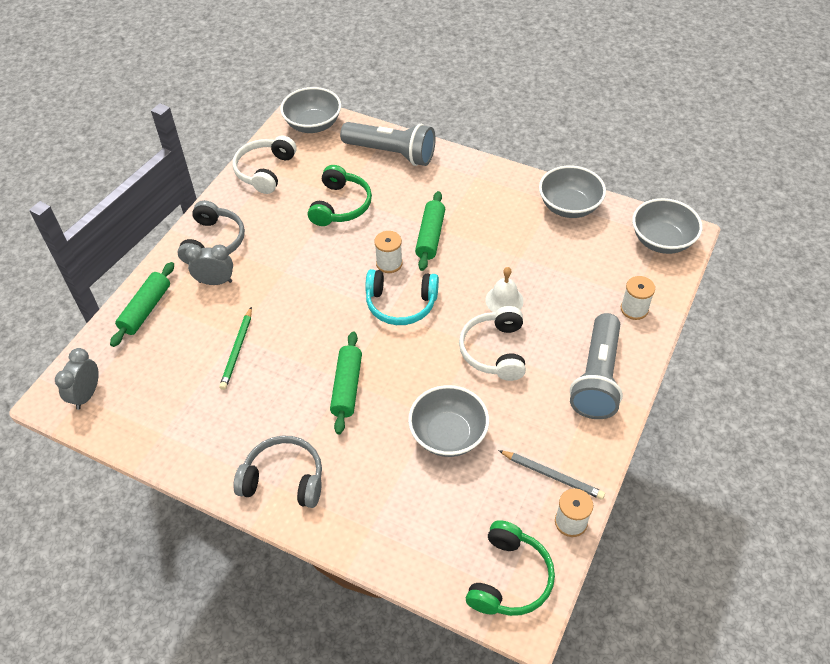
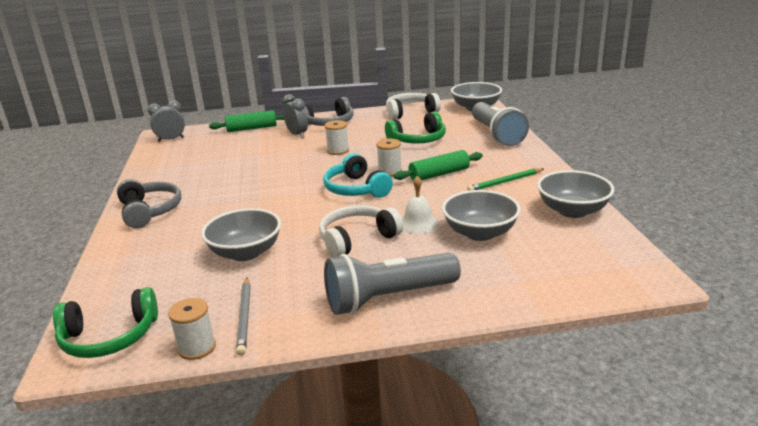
camera: 55 degrees right, 25 degrees down
green pencil [219,307,252,390] -> green pencil moved to [467,168,543,191]
green rolling pin [330,331,362,434] -> none
white spool [621,276,655,320] -> white spool moved to [325,120,349,155]
grey bowl [632,198,703,254] -> grey bowl moved to [442,190,521,241]

